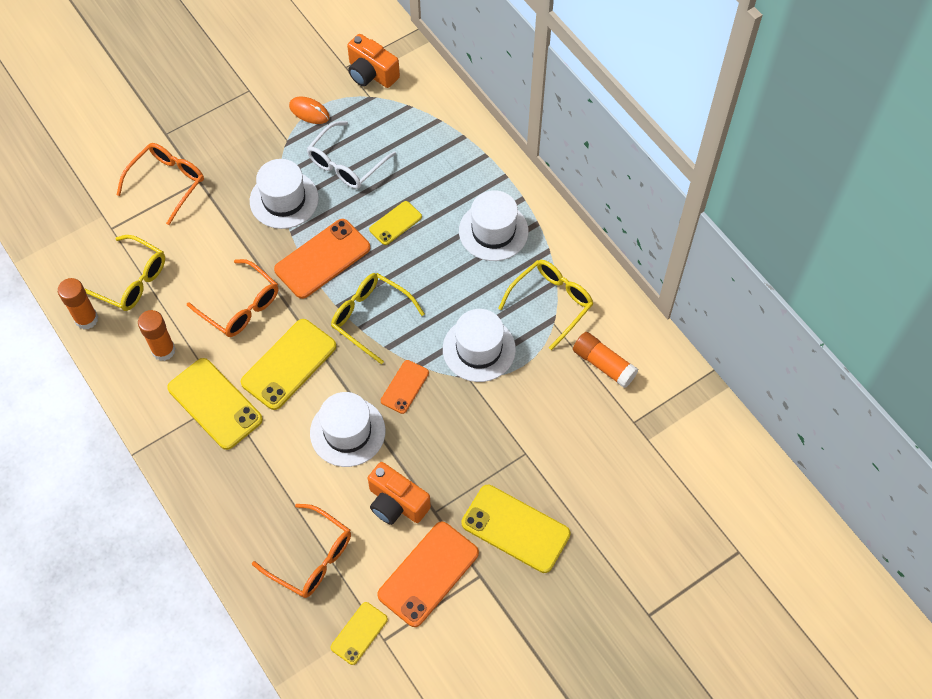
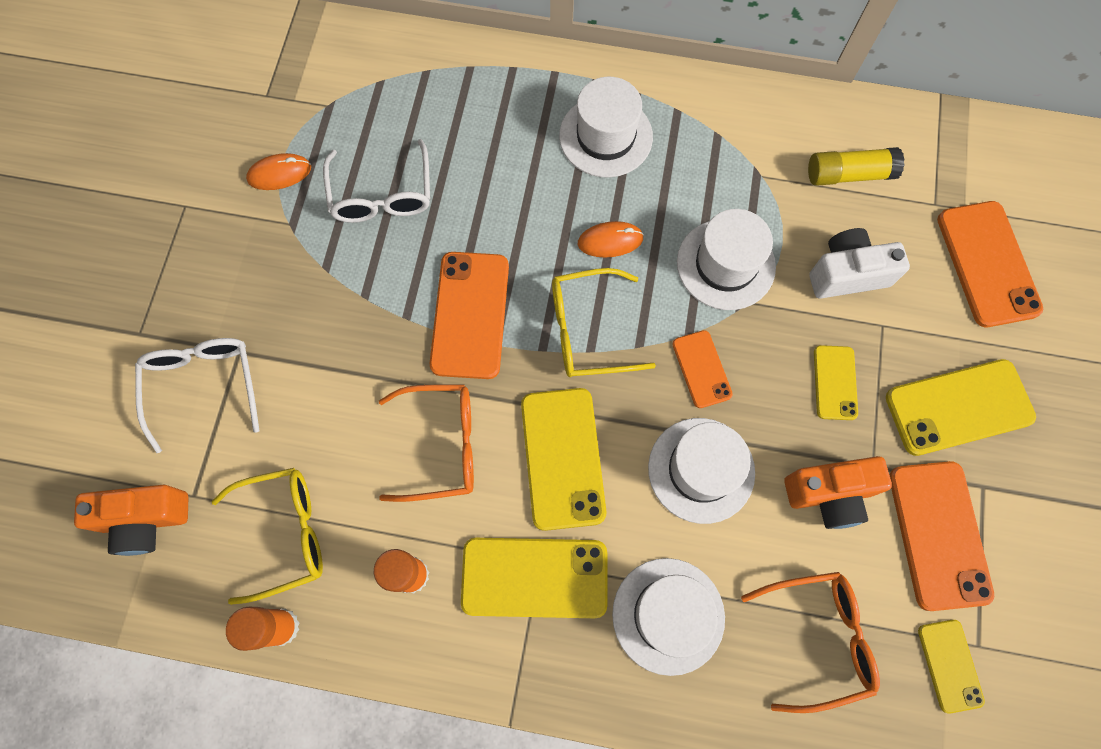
camera: 45 degrees left, 10 degrees up
orange glasses [117,143,204,225] -> white glasses [135,338,260,453]
white hat [250,159,319,229] -> white hat moved to [612,558,725,676]
orange camera [347,34,400,88] -> orange camera moved to [74,485,188,556]
yellow phone [369,201,422,245] -> yellow phone moved to [814,345,858,420]
yellow glasses [498,260,593,350] -> none
orange glue stick [573,332,639,388] -> yellow glue stick [808,147,905,186]
none -> orange mouse [577,221,644,258]
none -> white camera [809,228,910,299]
none -> orange phone [937,201,1043,327]

